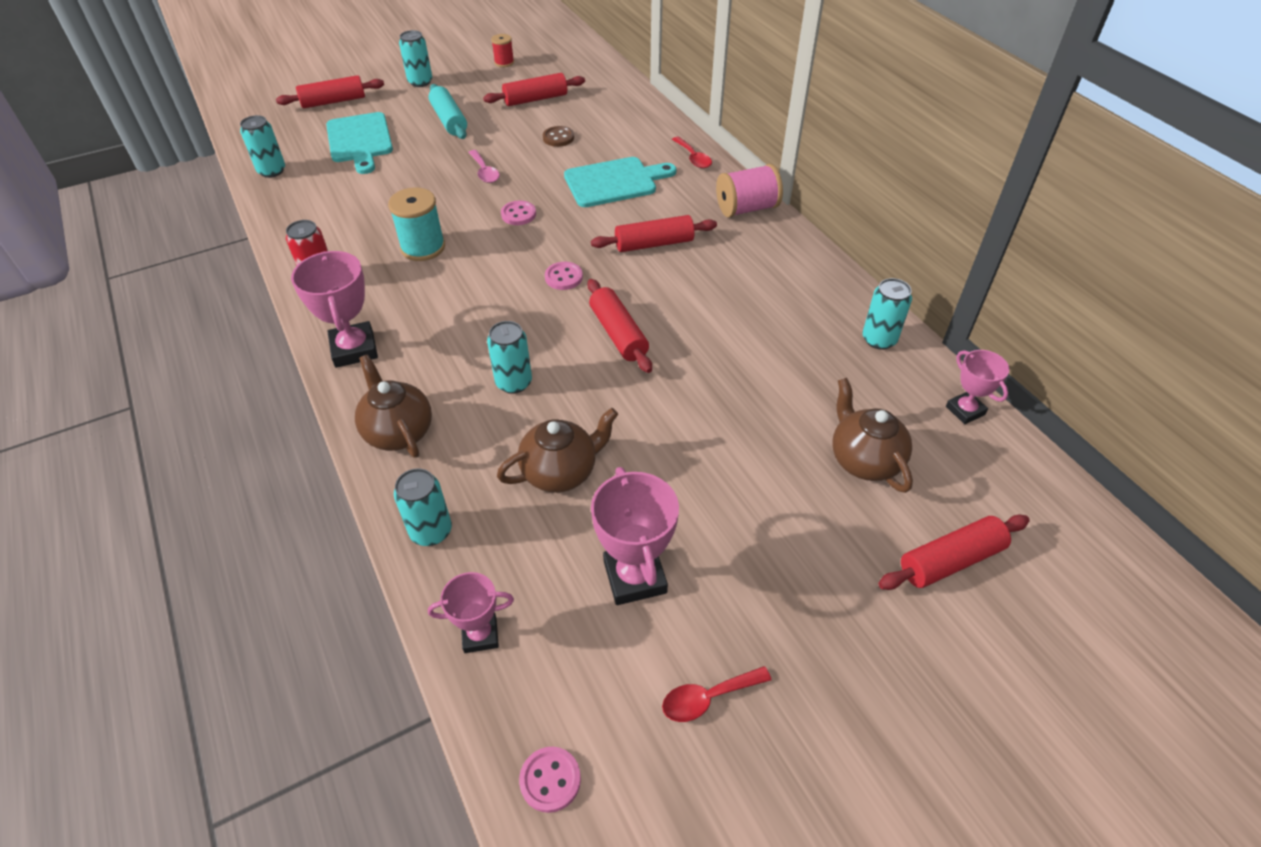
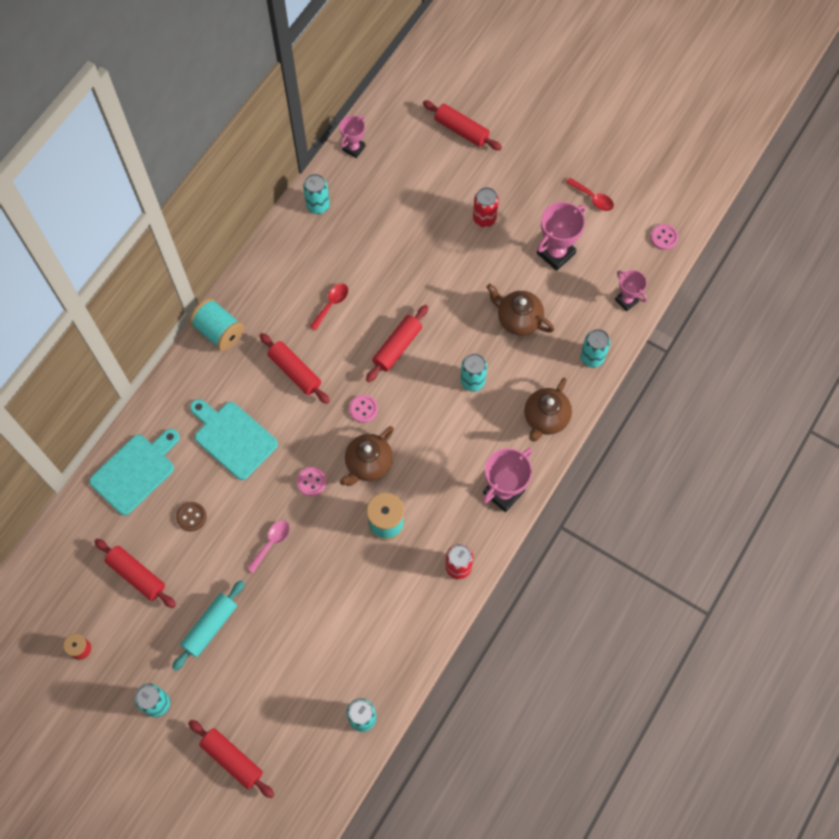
camera: 120 degrees left, 20 degrees up
turquoise cutting board [326,112,393,174] -> turquoise cutting board moved to [89,429,180,515]
red spoon [672,137,712,168] -> red spoon moved to [309,284,348,330]
pink spool [716,164,783,218] -> turquoise spool [189,298,244,351]
brown teapot [833,378,913,493] -> brown teapot moved to [340,426,394,486]
none -> red can [473,187,499,228]

